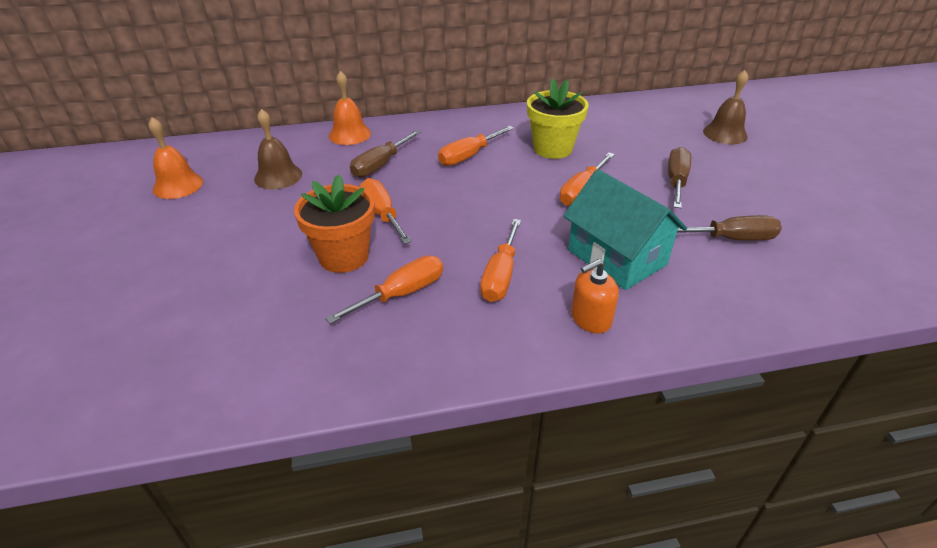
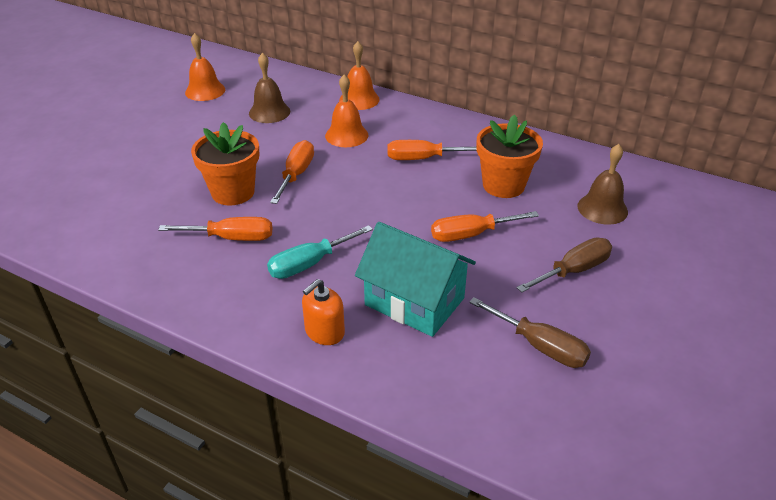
camera: 40 degrees right, 0 degrees up
brown screwdriver [350,130,421,178] -> orange bell [325,75,368,147]
orange screwdriver [480,219,521,302] -> turquoise screwdriver [267,225,373,279]
yellow flower pot [527,79,589,159] -> orange flower pot [477,114,543,198]
turquoise house [563,169,687,290] -> turquoise house turned 60 degrees counterclockwise [355,222,476,337]
orange soap dispenser [571,259,619,333] -> orange soap dispenser turned 60 degrees counterclockwise [302,279,345,345]
brown bell [703,70,748,144] -> brown bell moved to [577,144,628,225]

